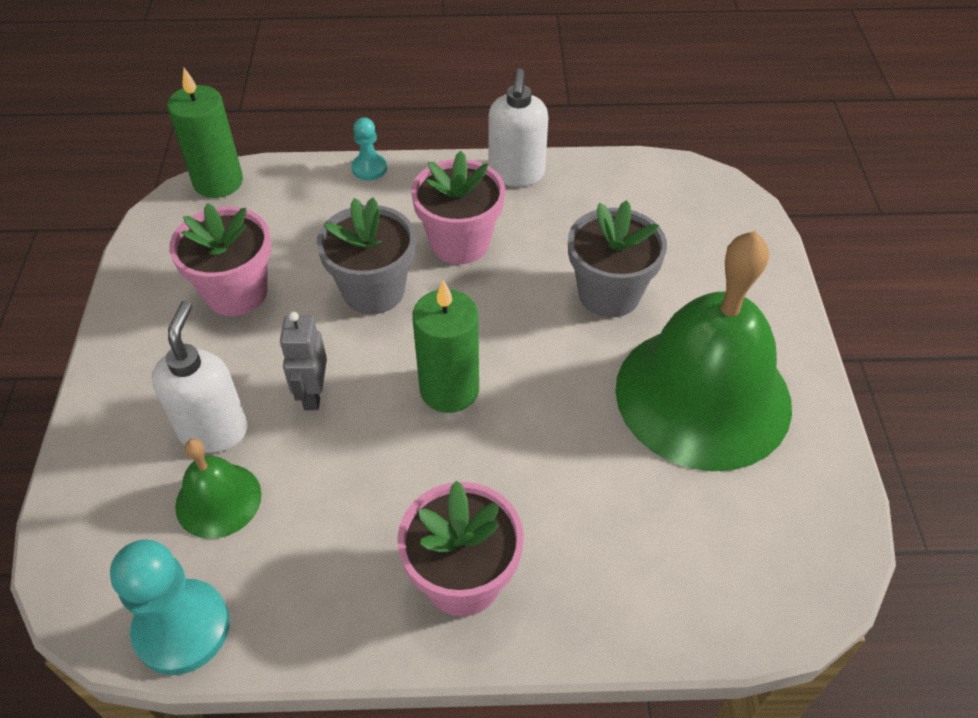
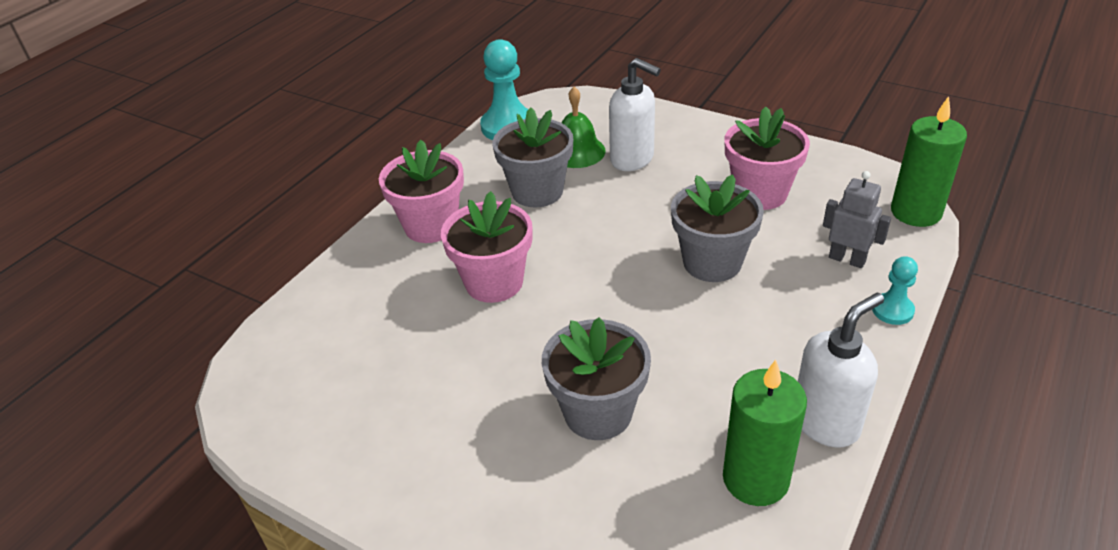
camera: 125 degrees right, 10 degrees down
grey robot [280,312,327,410] -> grey robot moved to [823,171,891,268]
pink flower pot [411,151,505,264] -> pink flower pot moved to [441,191,532,303]
green candle [412,280,479,413] -> green candle moved to [723,360,807,506]
white soap dispenser [489,68,549,187] -> white soap dispenser turned 105 degrees clockwise [798,292,884,448]
green bell [615,231,792,471] -> none
none -> grey flower pot [493,107,573,208]

